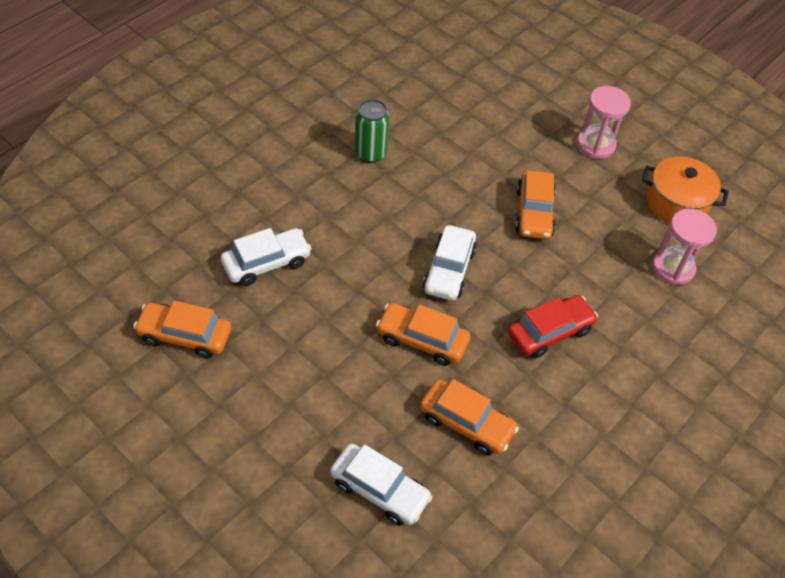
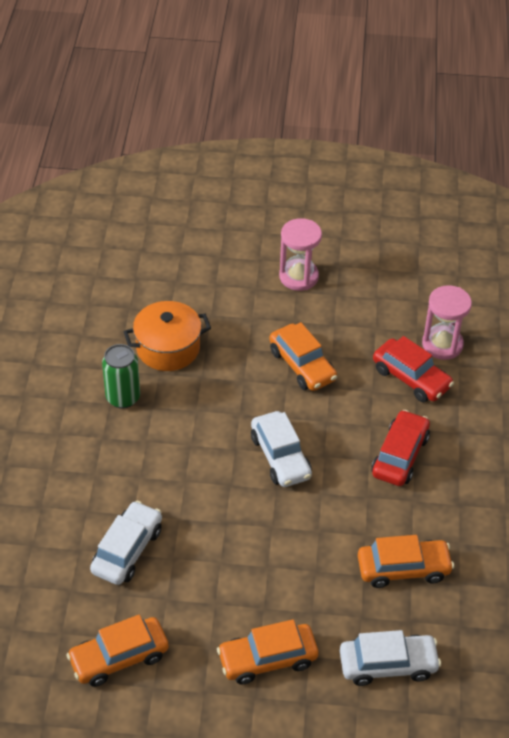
camera: 35 degrees left, 5 degrees down
orange car [376,303,470,366] -> orange car moved to [217,620,318,685]
orange pot [642,156,729,224] -> orange pot moved to [123,301,211,371]
none -> red car [373,336,454,402]

